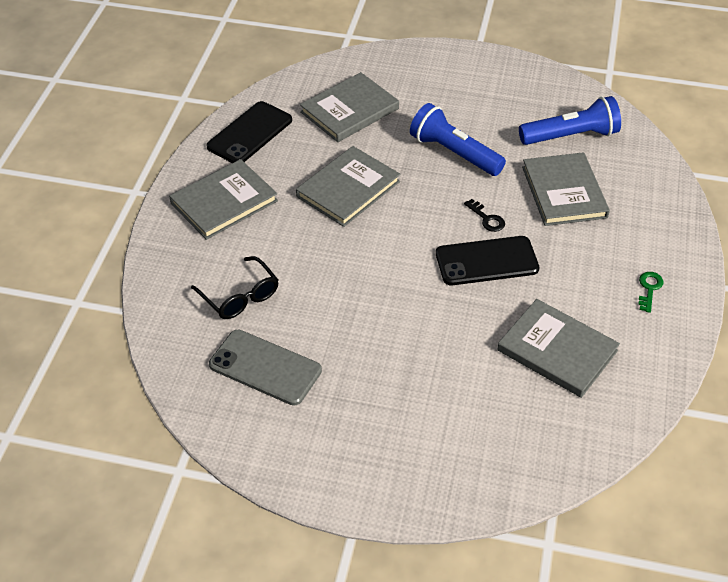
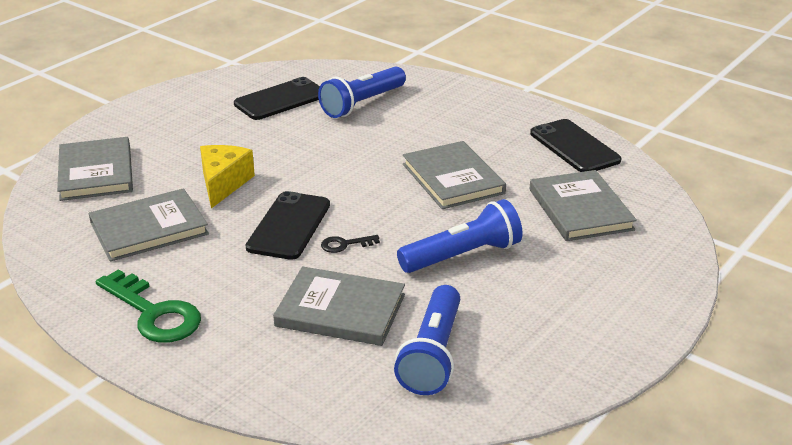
camera: 115 degrees right, 15 degrees down
grey book [169,159,278,240] -> grey book moved to [57,137,133,201]
black glasses [191,256,278,319] -> blue flashlight [318,66,406,118]
grey phone [209,330,322,406] -> black phone [234,77,320,120]
green key [638,272,664,313] -> green key [96,269,201,343], size x2.13
none -> yellow cheese [200,145,255,209]

